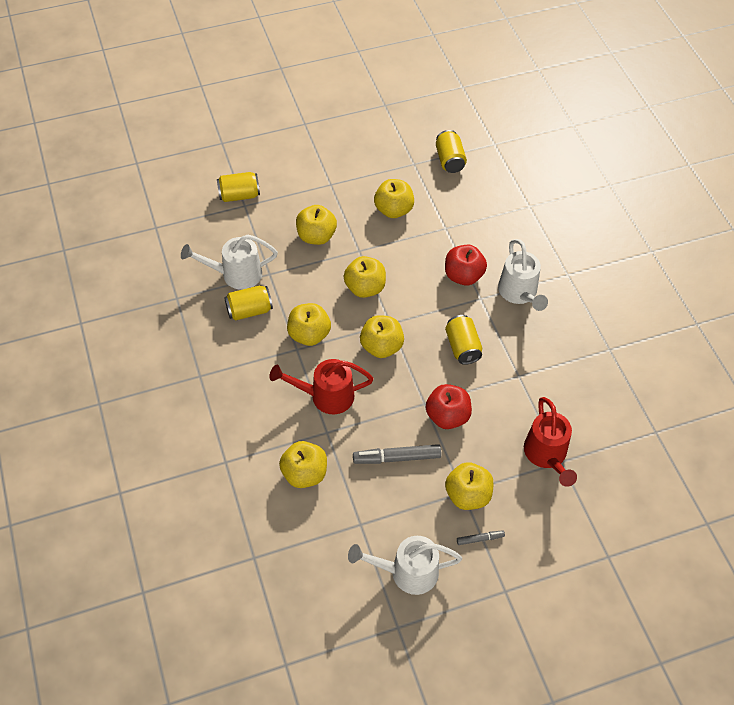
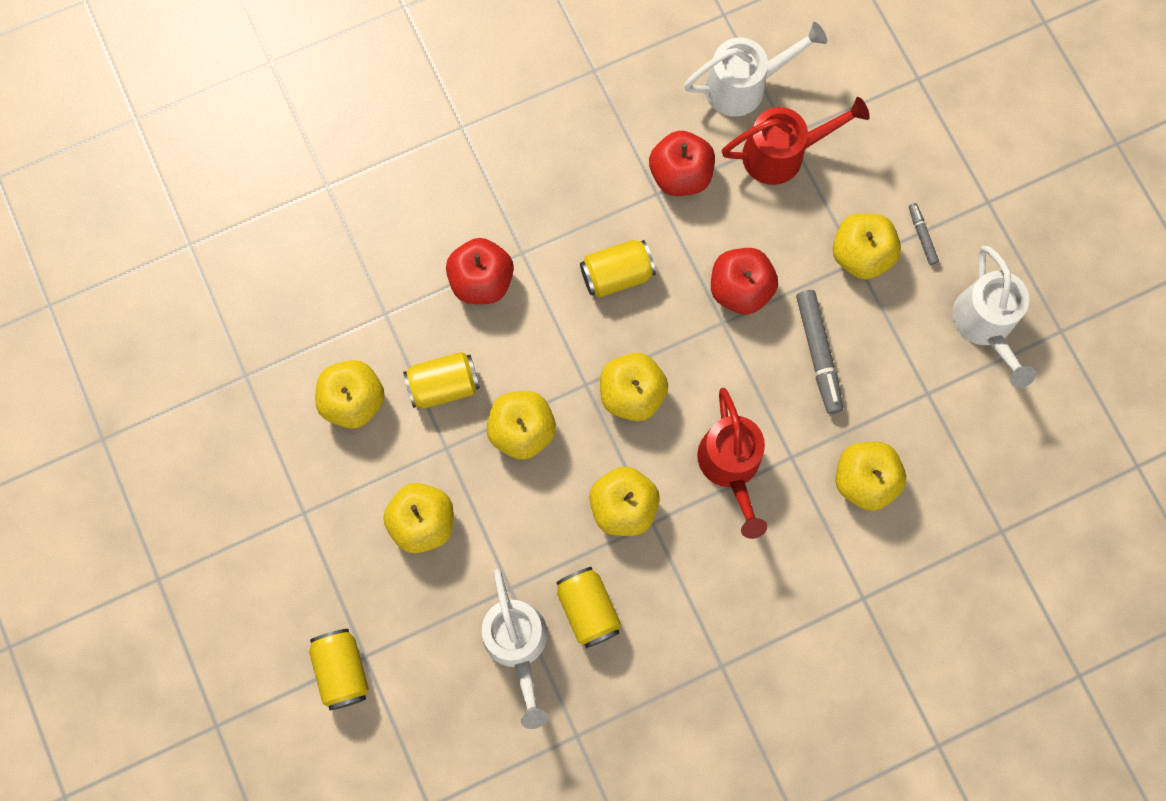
camera: 95 degrees left, 20 degrees up
yellow can [436,130,467,173] -> yellow can moved to [403,352,480,408]
white watering can [498,239,548,311] -> white watering can moved to [684,22,827,116]
none -> red apple [649,131,715,196]

